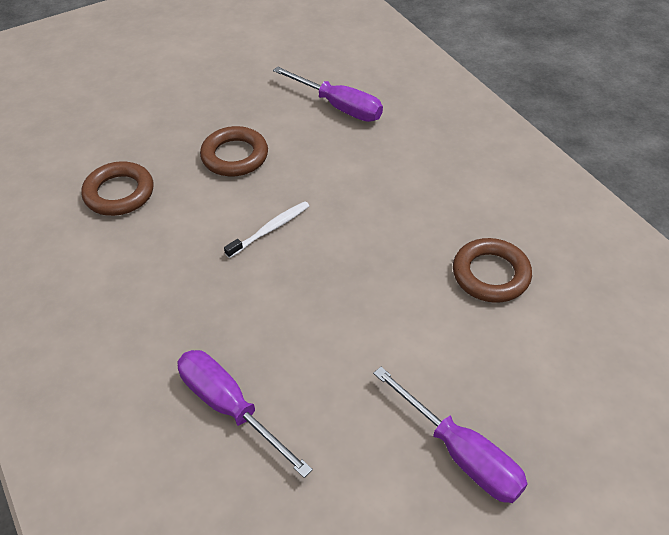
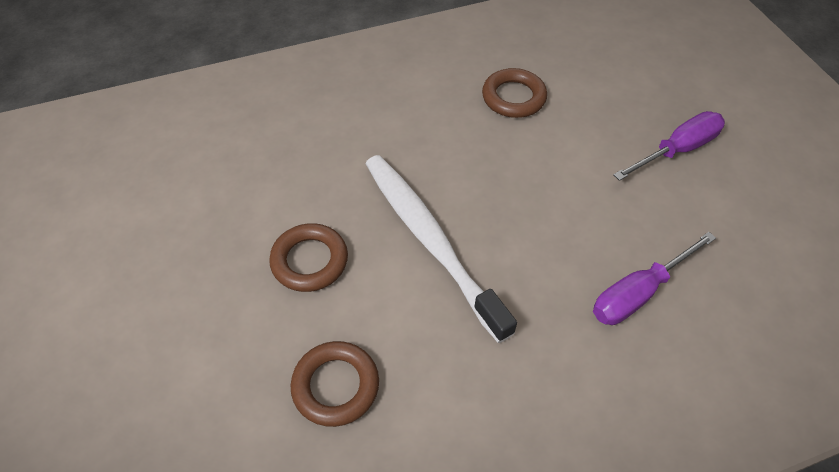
camera: 80 degrees left, 5 degrees up
white toothbrush [224,201,309,258] -> white toothbrush [365,155,517,343], size x2.34
purple screwdriver [273,66,383,122] -> none

